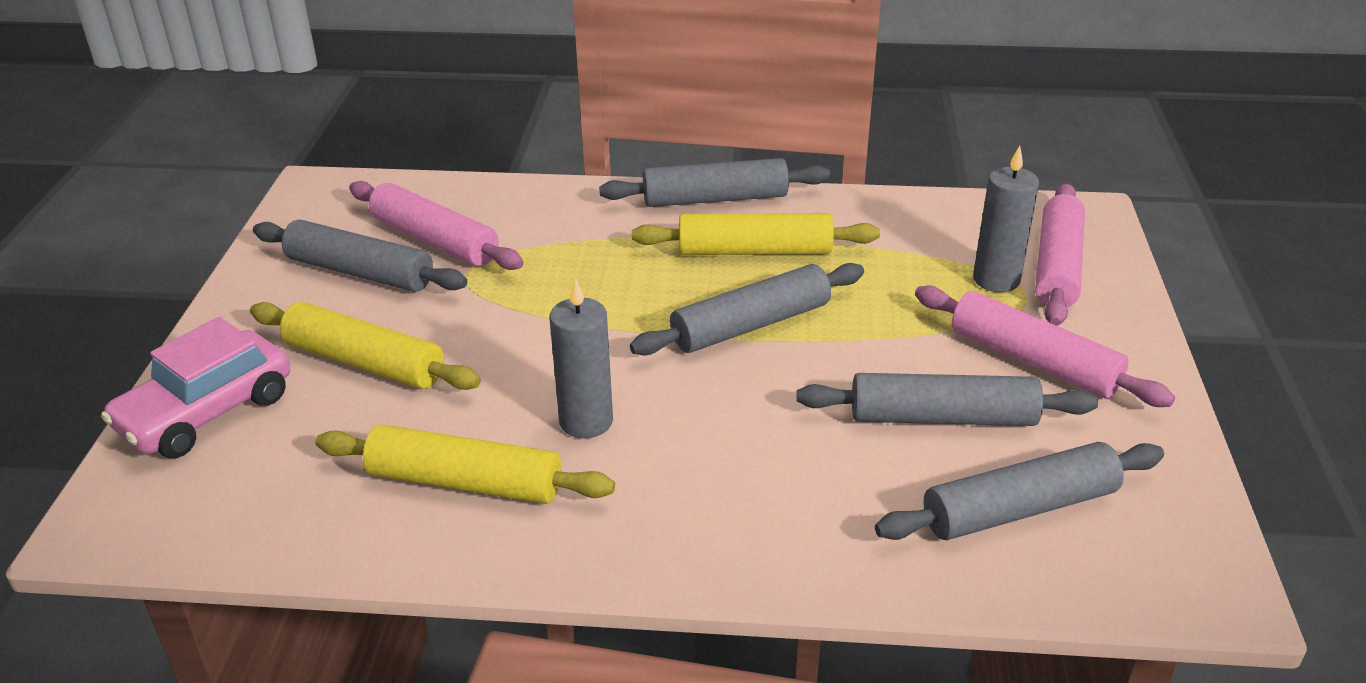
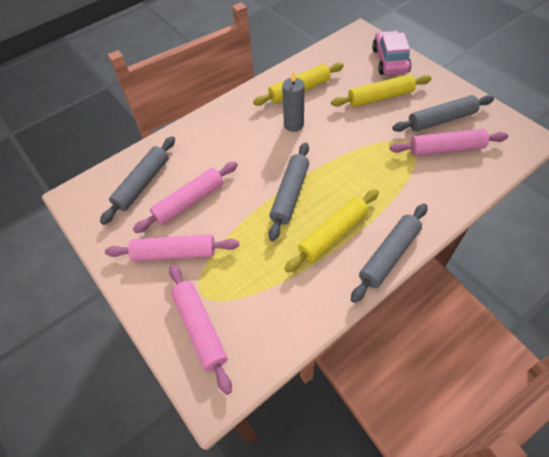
camera: 140 degrees right, 20 degrees up
grey rolling pin [796,373,1098,426] -> pink rolling pin [133,162,238,233]
grey candle [973,146,1039,292] -> none

